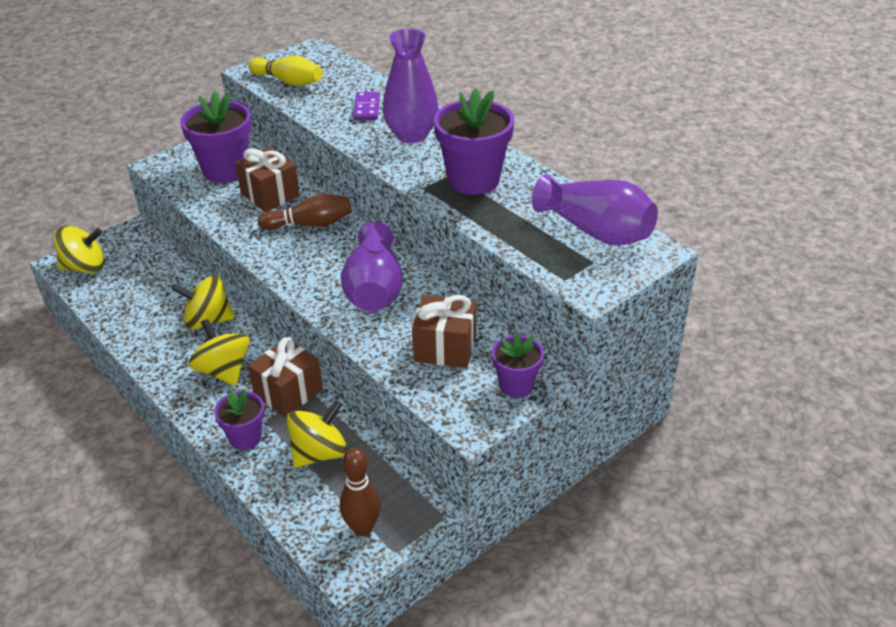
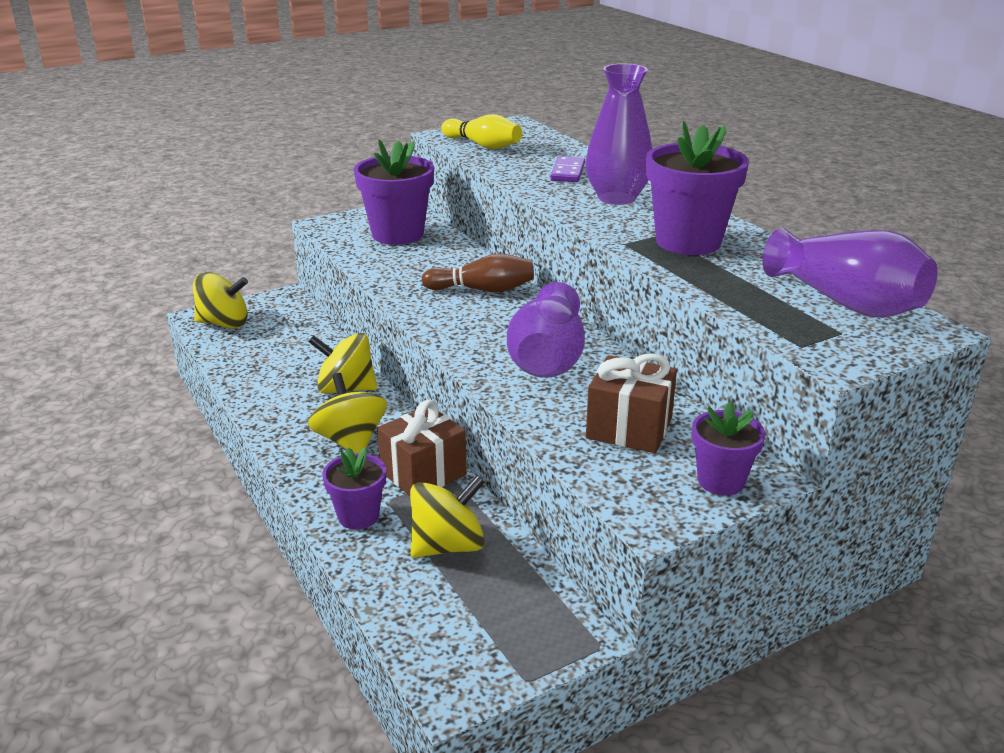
camera: 10 degrees right, 10 degrees down
brown gift [235,147,300,212] -> none
brown bowling pin [340,448,381,536] -> none

